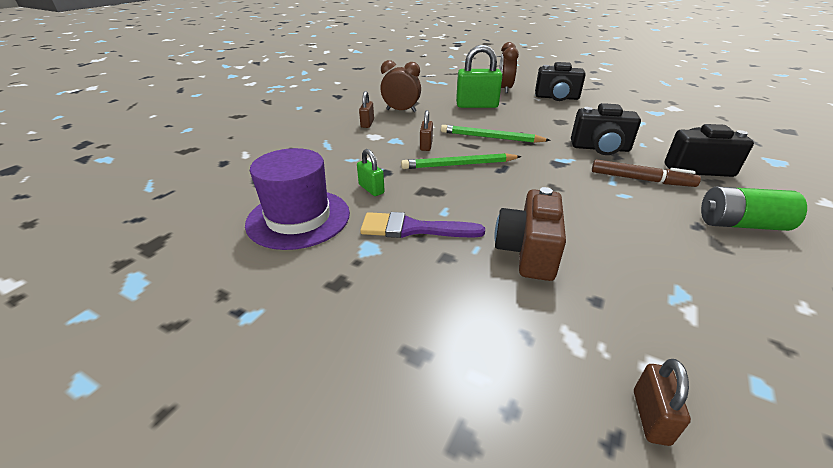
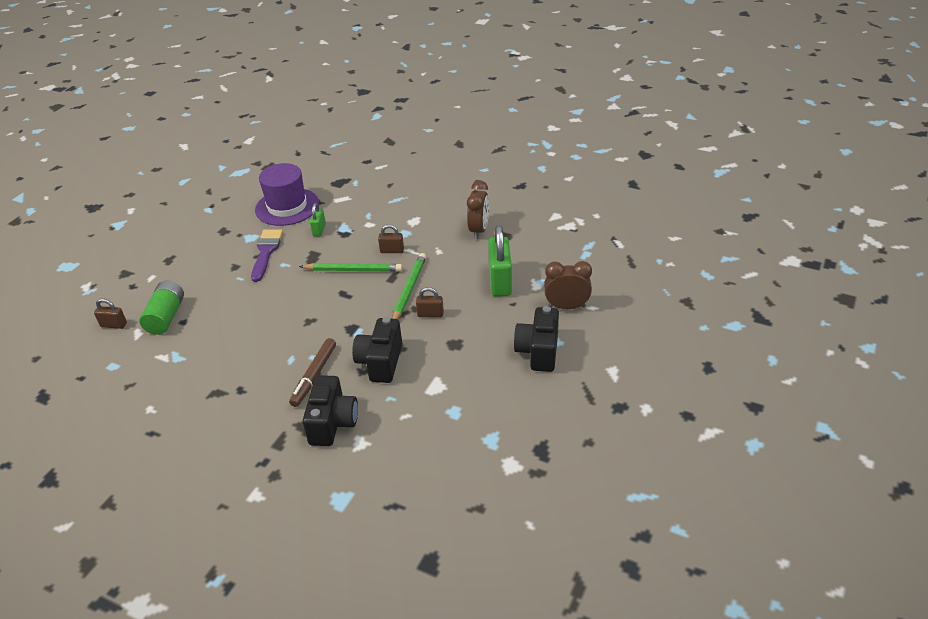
camera: 90 degrees right, 5 degrees up
green padlock [357,149,385,196] -> green padlock turned 45 degrees counterclockwise [310,203,326,236]
brown padlock [359,91,374,128] -> brown padlock moved to [416,287,444,318]
green pencil [401,153,522,169] -> green pencil turned 105 degrees clockwise [299,263,402,272]
brown camera [494,187,566,281] -> none
green battery [701,187,807,231] -> green battery moved to [139,281,184,335]

